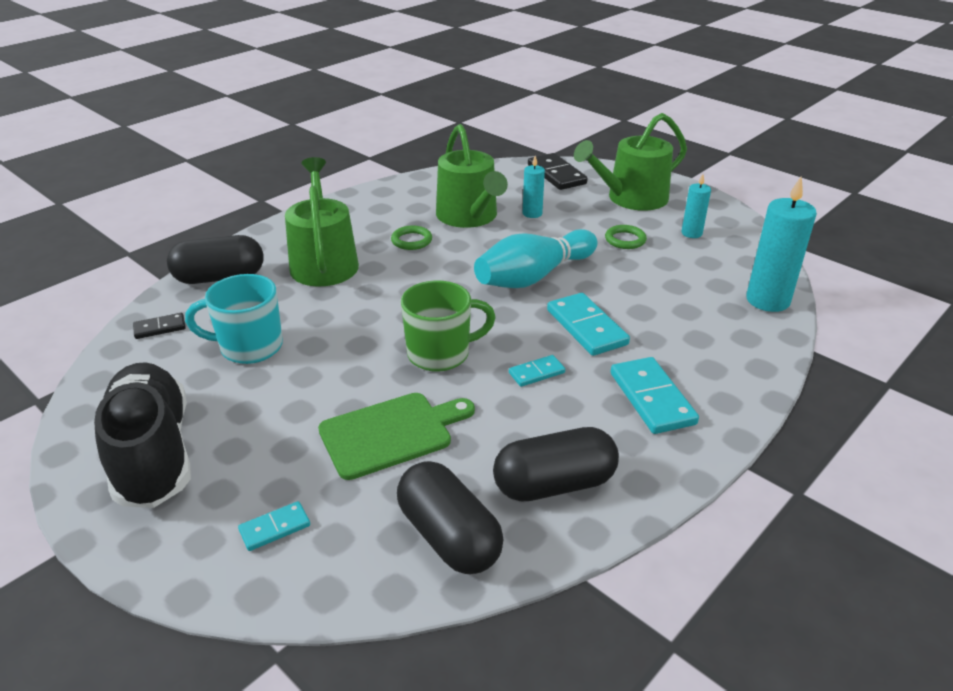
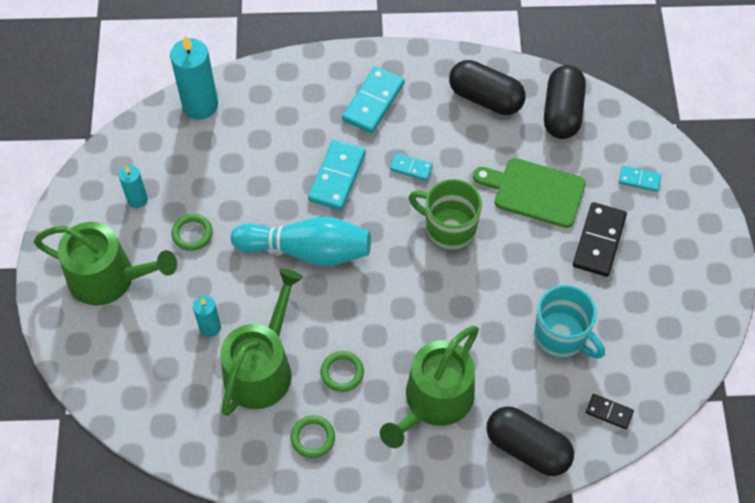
camera: 135 degrees left, 25 degrees up
black shoe [94,362,191,508] -> none
black domino [528,153,588,190] -> black domino moved to [573,202,627,277]
none -> green ring [291,415,335,458]

